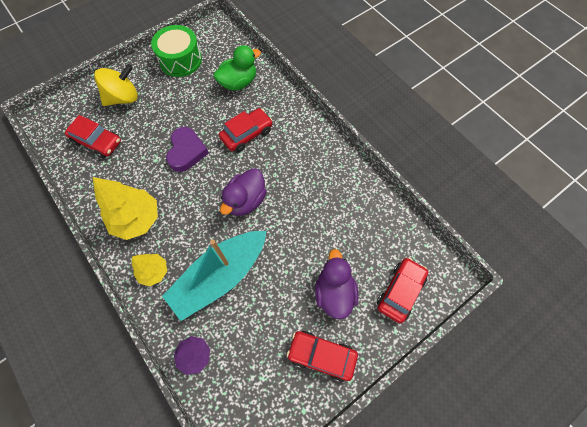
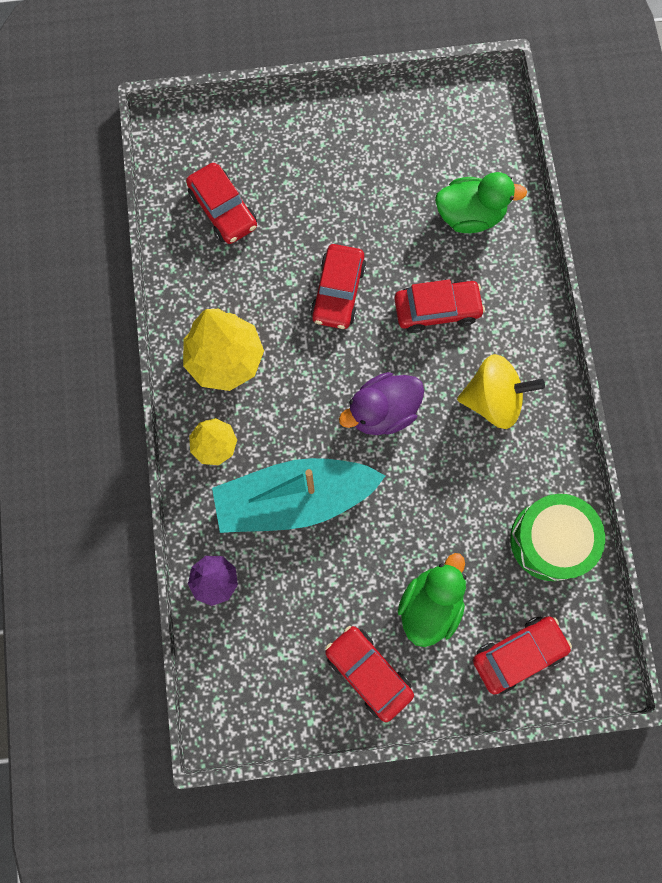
camera: 30 degrees right, 10 degrees up
yellow spinning top [94,64,138,106] -> yellow spinning top moved to [457,354,545,429]
green drum [151,25,202,77] -> green drum moved to [510,494,605,581]
purple heart [166,127,209,172] -> red car [310,244,366,329]
purple duck [315,249,358,319] -> green duck [398,553,466,647]

